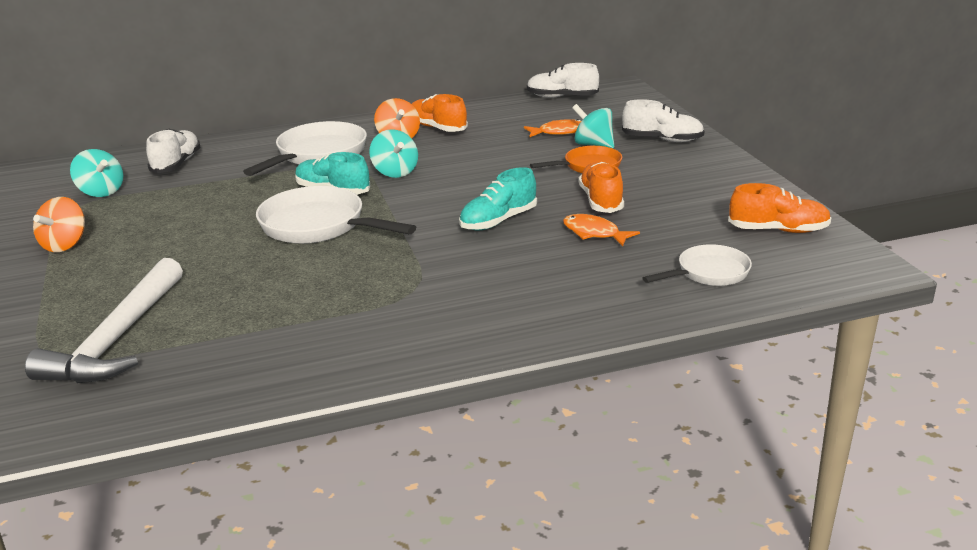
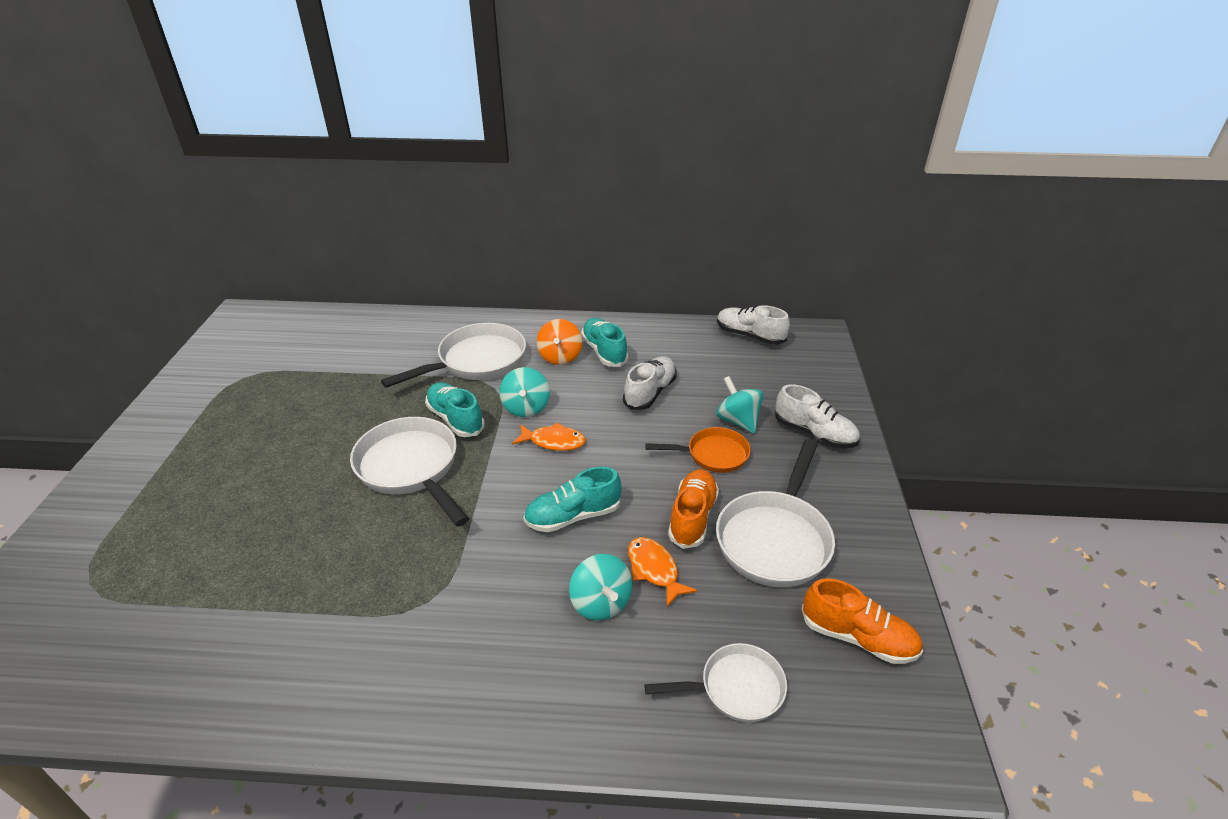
camera: 20 degrees right, 10 degrees up
white hammer [25,258,183,383] -> none
orange spinning top [33,197,85,252] -> none
turquoise spinning top [70,149,123,197] -> turquoise spinning top moved to [569,554,633,620]
white shoe [146,129,201,173] -> white shoe moved to [623,356,677,410]
orange shoe [412,94,468,132] -> turquoise shoe [581,318,628,367]
orange fish [524,119,581,137] -> orange fish moved to [512,422,586,451]
none -> white pan [716,439,835,587]

